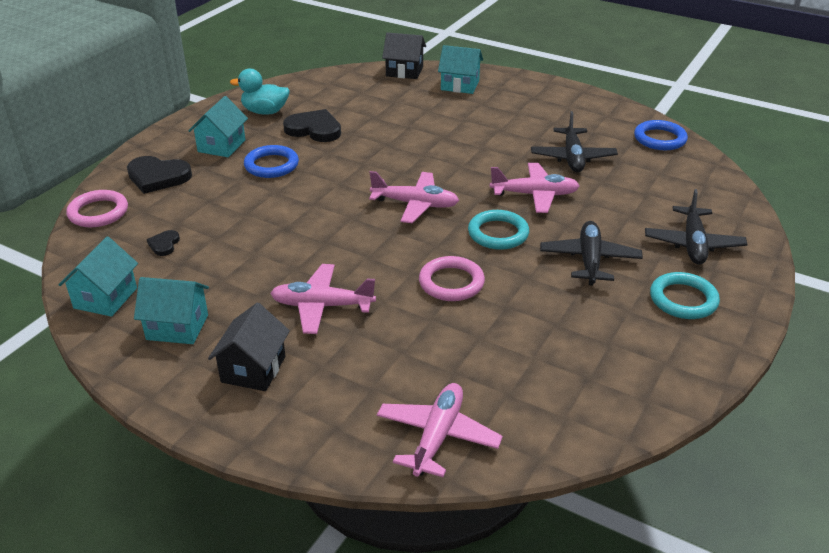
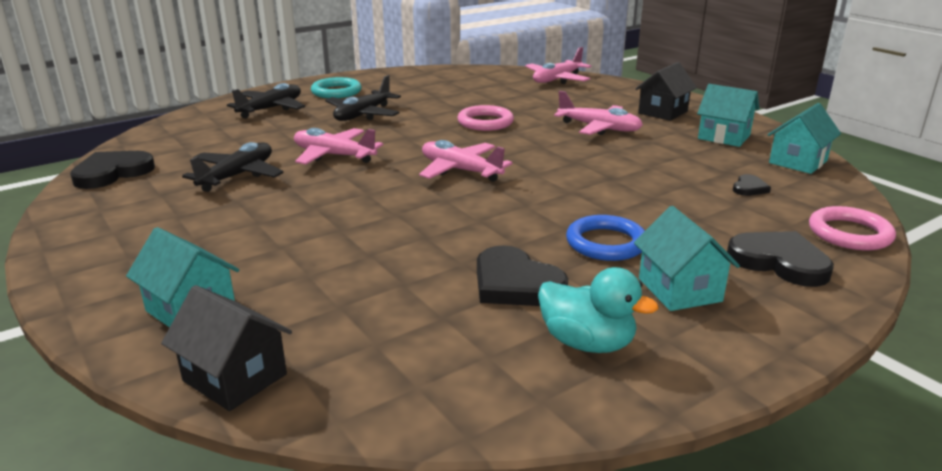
camera: 155 degrees left, 10 degrees down
turquoise house [188,96,248,157] -> turquoise house turned 60 degrees counterclockwise [634,206,740,311]
turquoise ring [468,210,529,250] -> none
blue ring [634,120,688,150] -> black heart [70,151,155,189]

